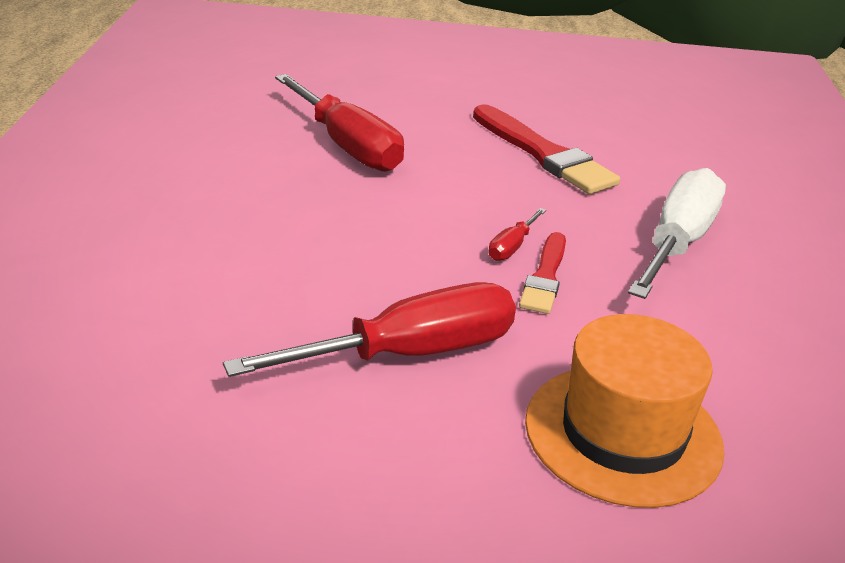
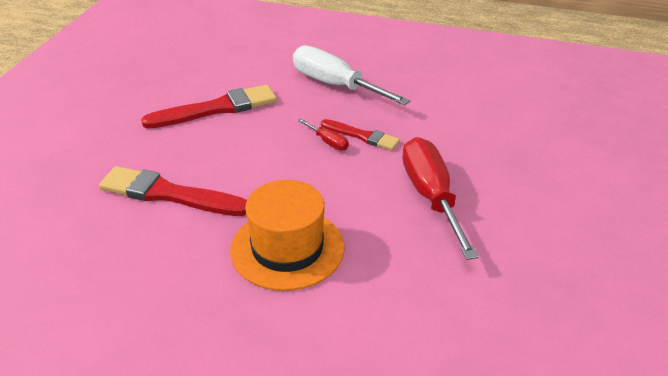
camera: 75 degrees left, 5 degrees up
red screwdriver [275,74,404,172] -> red brush [99,166,247,216]
orange hat [525,314,725,508] -> orange hat moved to [230,180,345,291]

